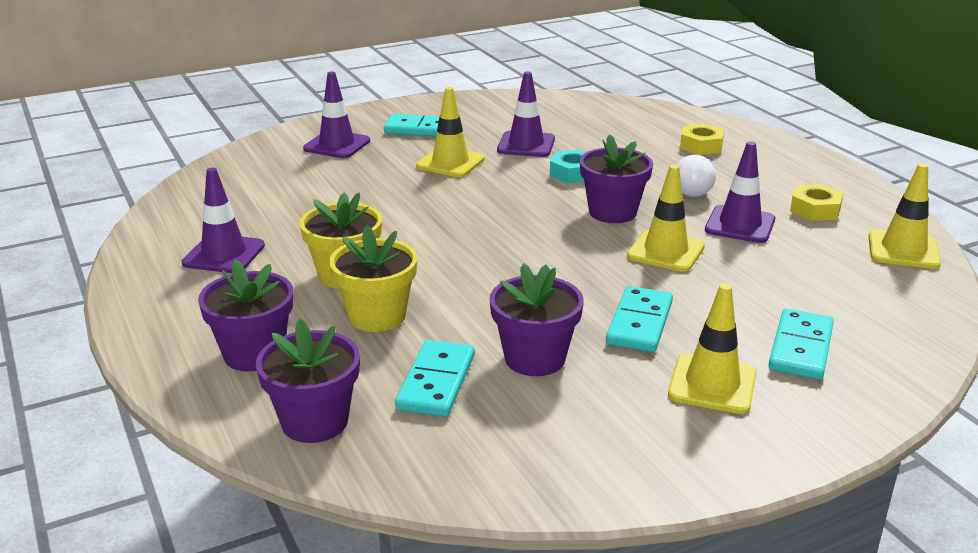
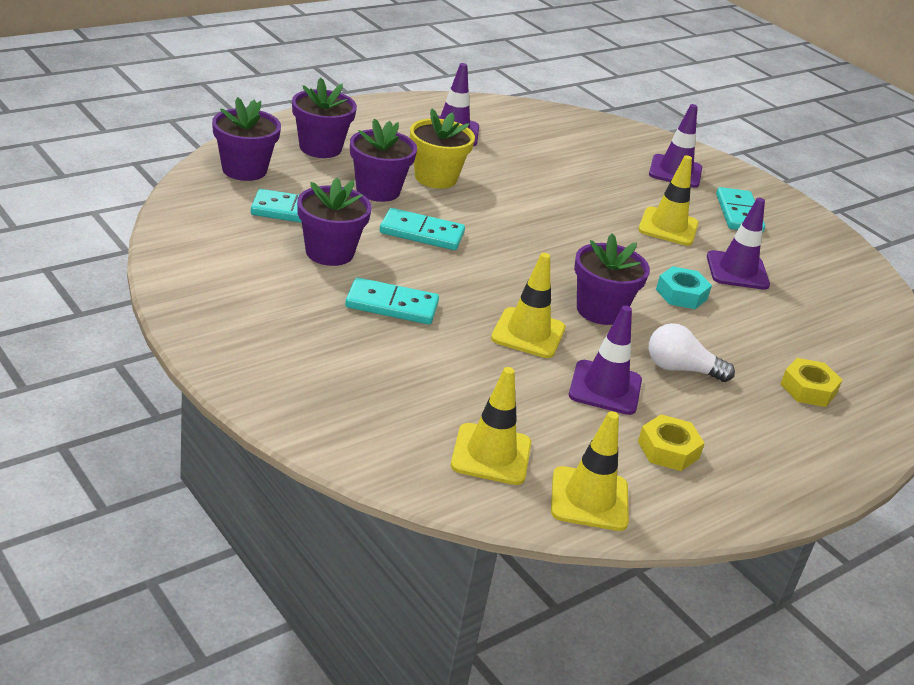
camera: 75 degrees right, 5 degrees up
yellow flower pot [329,225,418,332] -> purple flower pot [350,119,417,202]
yellow traffic cone [668,283,757,414] -> yellow traffic cone moved to [451,367,531,485]
turquoise domino [768,308,834,380] -> turquoise domino moved to [380,208,465,250]

